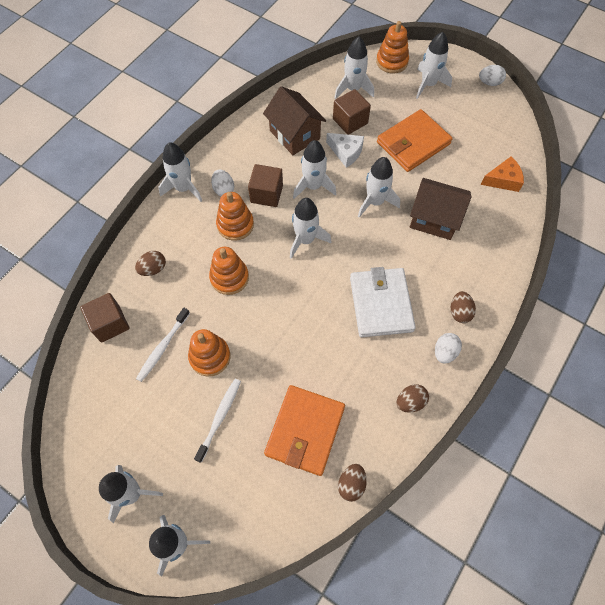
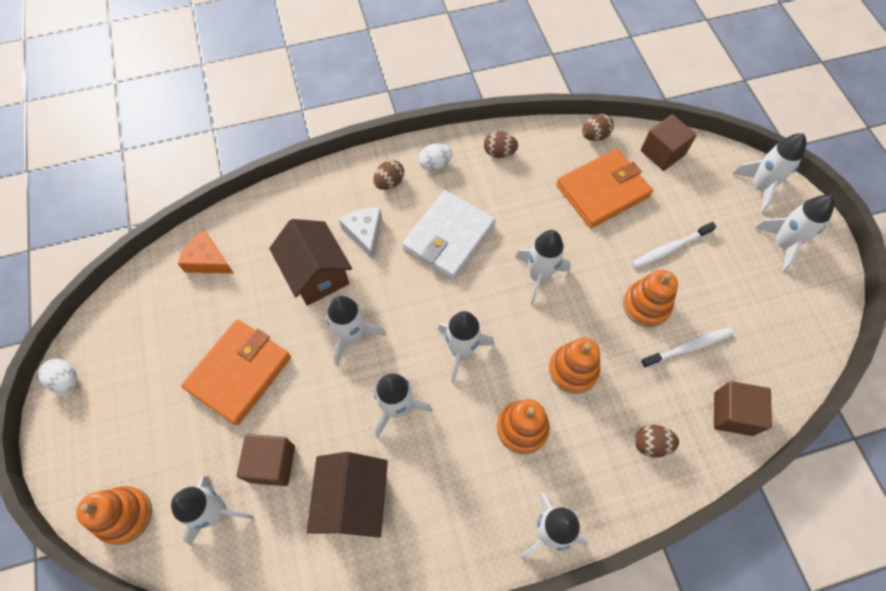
camera: 140 degrees left, 0 degrees up
white egg [211,169,234,196] -> none
brown cube [248,164,283,207] -> brown cube moved to [641,114,697,171]
white cheese [326,133,364,168] -> white cheese moved to [339,208,382,259]
orange wallet [377,109,453,172] -> orange wallet turned 60 degrees counterclockwise [181,320,291,426]
white rocket [416,32,452,99] -> white rocket moved to [516,230,571,305]

